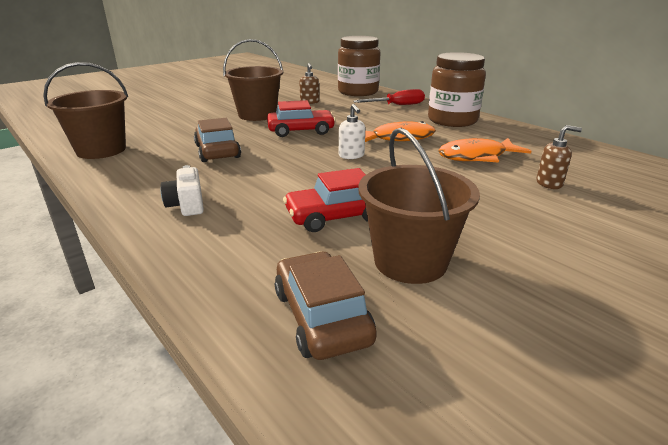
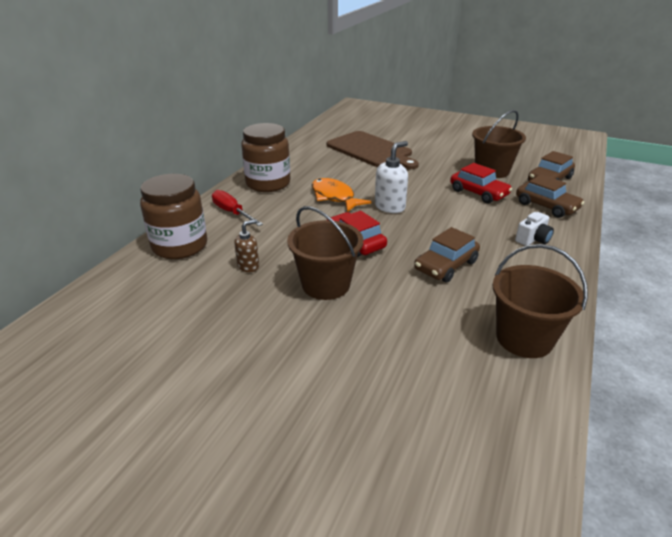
camera: 115 degrees left, 5 degrees up
white soap dispenser [339,104,365,159] -> white soap dispenser [375,141,408,213], size x1.56
orange fish [438,138,531,163] -> none
brown soap dispenser [536,125,582,189] -> brown cutting board [326,131,419,169]
none -> brown car [516,174,584,218]

